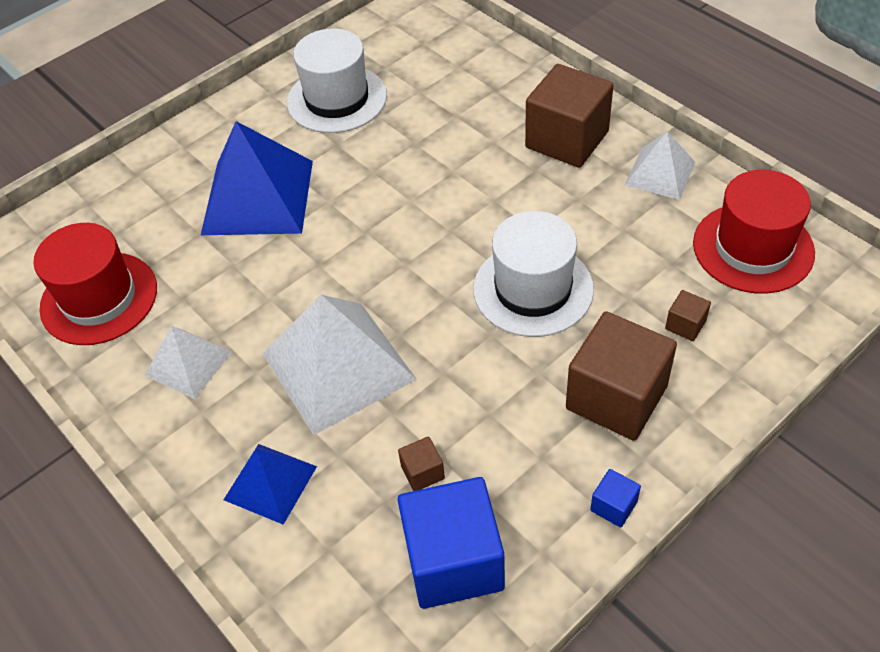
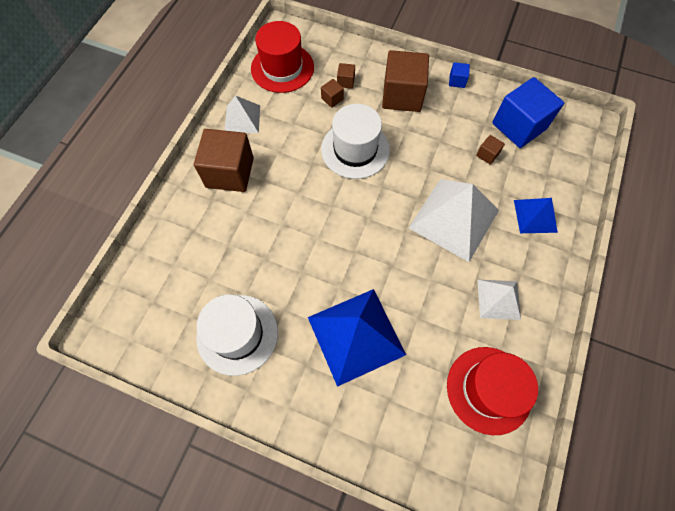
camera: 120 degrees left, 15 degrees up
none -> brown cube [321,79,344,108]

